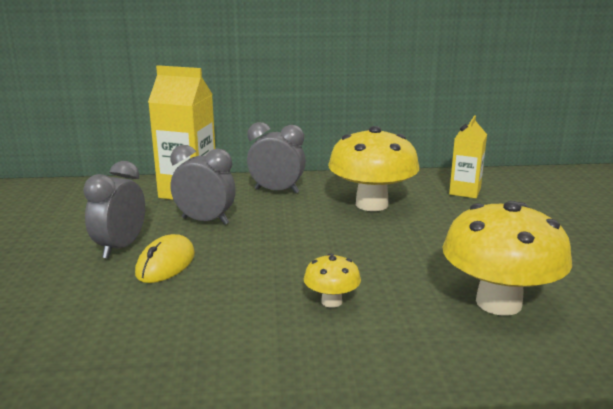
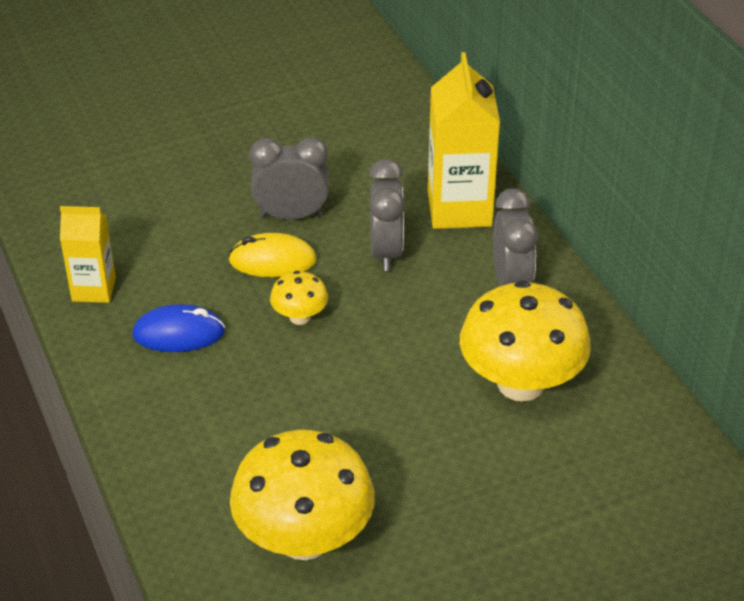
camera: 70 degrees right, 20 degrees up
yellow mushroom [304,253,361,308] -> yellow mushroom moved to [270,271,328,325]
yellow carton [449,115,487,198] -> yellow carton moved to [60,206,116,303]
none -> blue mouse [132,304,225,352]

